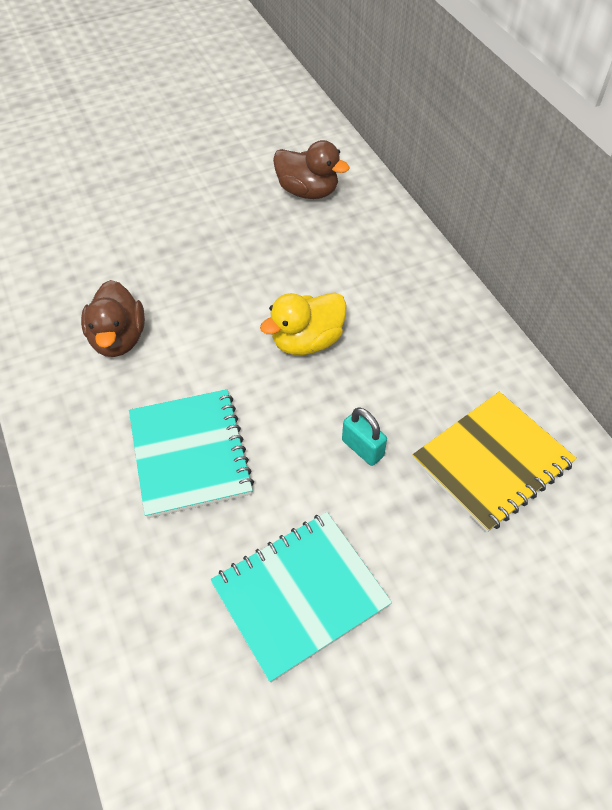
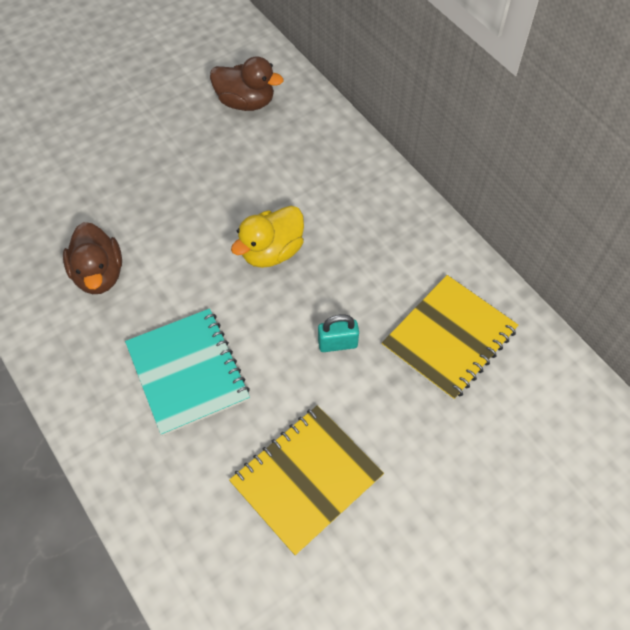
camera: 10 degrees left, 5 degrees up
turquoise notebook [210,512,392,683] -> yellow notebook [229,406,384,556]
turquoise padlock [342,408,387,466] -> turquoise padlock turned 45 degrees counterclockwise [318,314,359,352]

